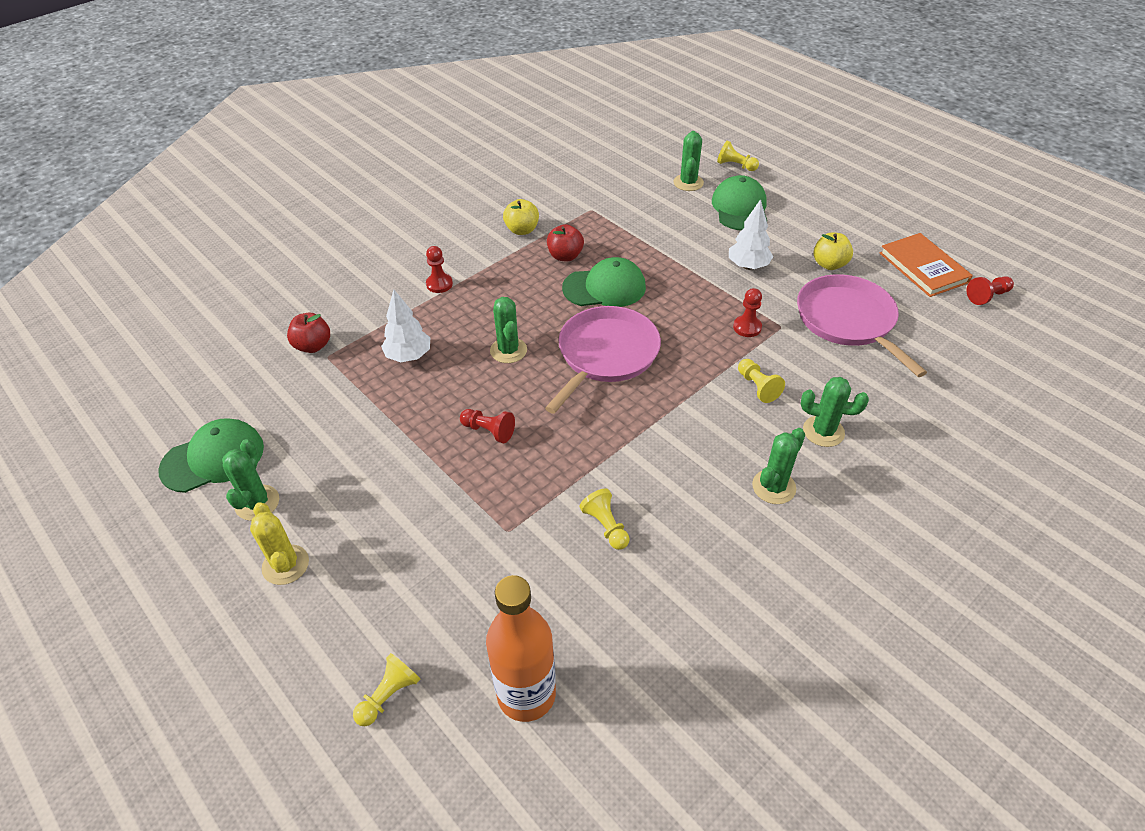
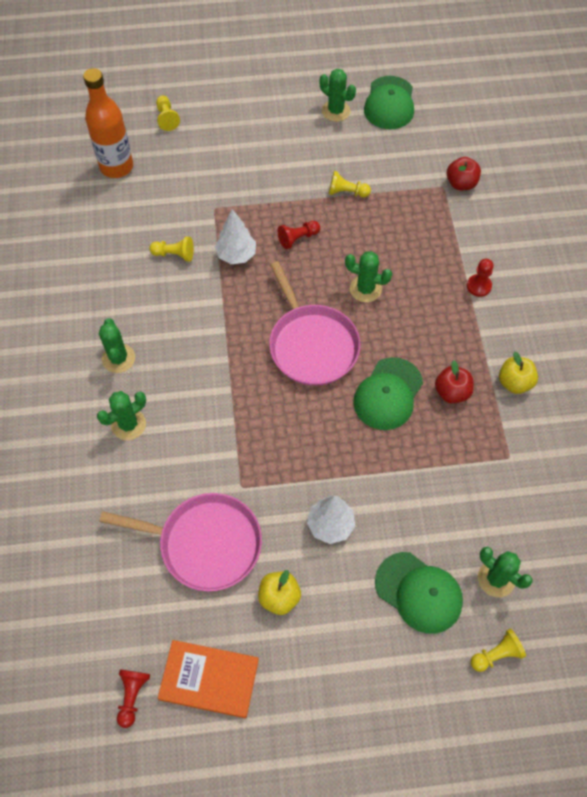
camera: 125 degrees right, 15 degrees up
yellow cactus [250,502,309,585] -> none
white tree [381,290,430,363] -> white tree moved to [215,209,256,264]
red pawn [733,288,762,337] -> none
yellow pawn [738,359,785,403] -> yellow pawn moved to [329,171,371,197]

